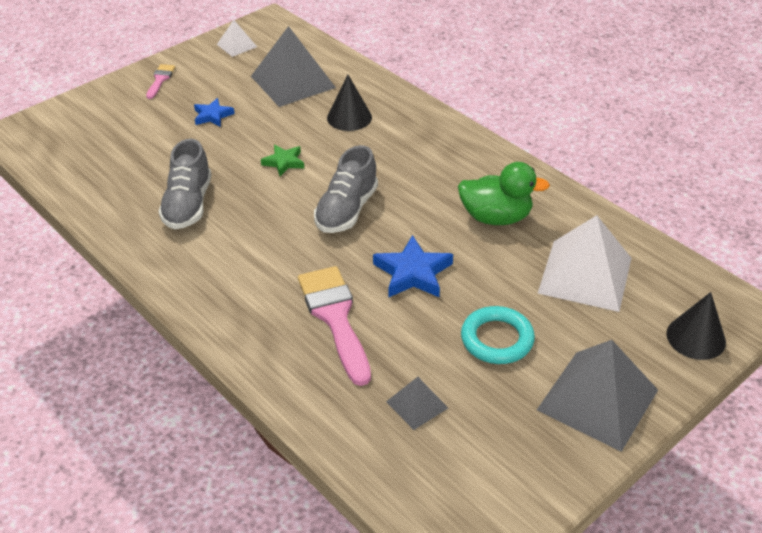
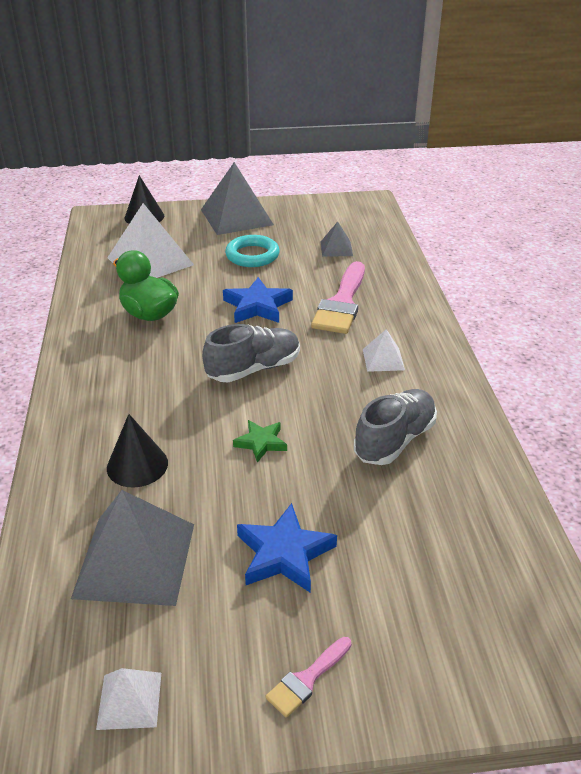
camera: 145 degrees left, 5 degrees down
blue star [194,98,235,127] -> blue star [237,503,337,593], size x1.62
none -> white pyramid [363,329,405,372]

